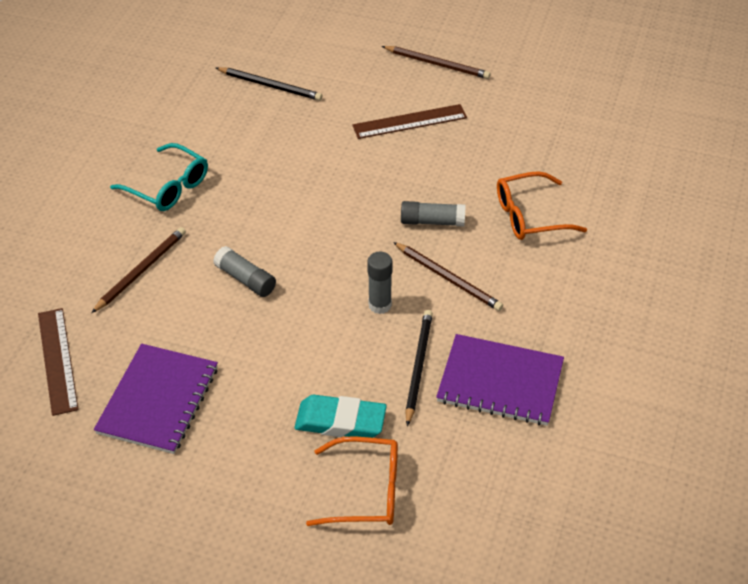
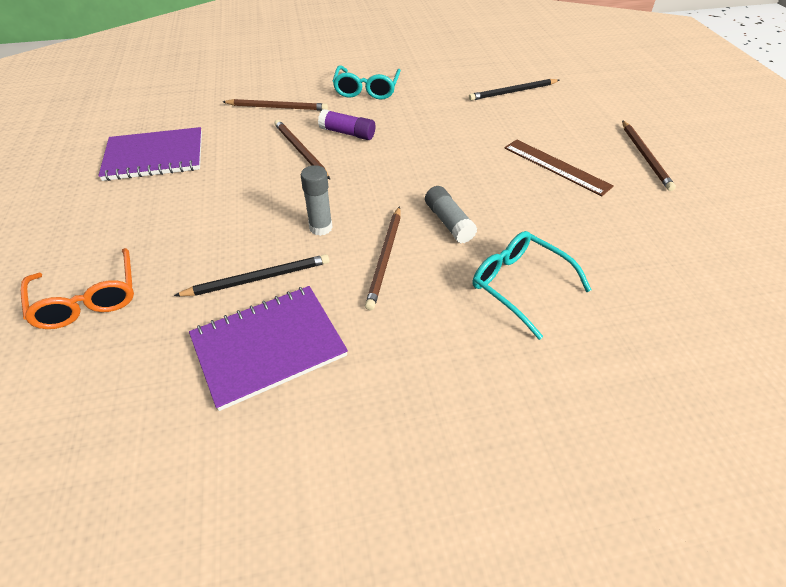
camera: 60 degrees right, 0 degrees up
brown ruler [38,308,79,416] -> none
grey glue stick [213,246,276,297] -> brown pencil [274,120,330,179]
black pencil [216,67,322,101] -> black pencil turned 75 degrees clockwise [469,79,559,101]
turquoise eraser [295,395,387,438] -> none
purple notebook [436,334,564,426] -> purple notebook turned 75 degrees clockwise [189,286,348,411]
orange glasses [497,171,587,240] -> turquoise glasses [473,231,591,340]
none -> purple glue stick [318,109,375,140]

